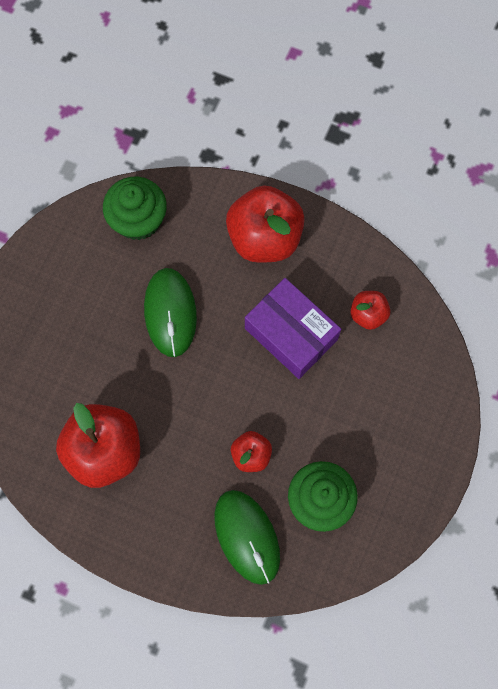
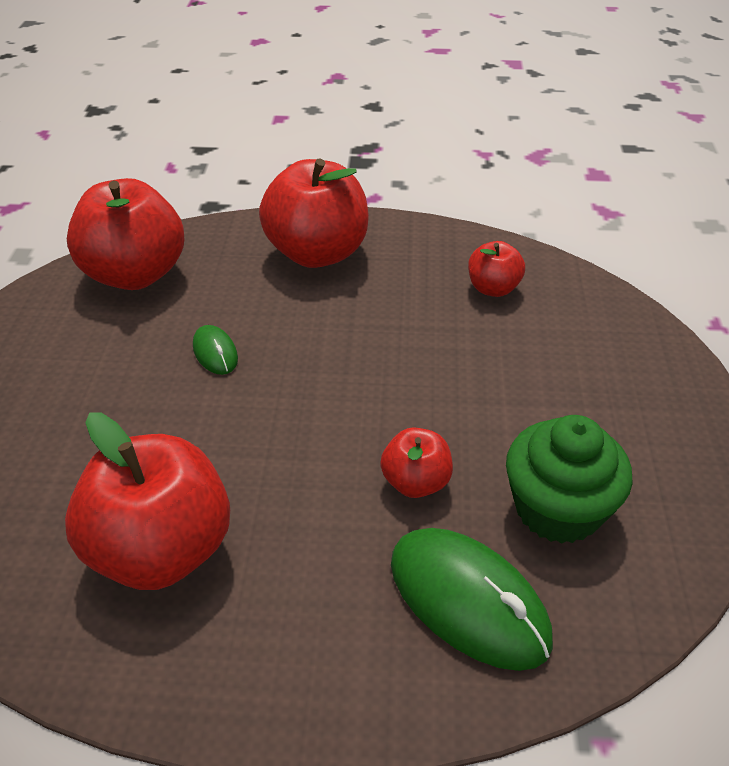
camera: 20 degrees left, 30 degrees down
green cupcake [103,177,167,240] -> red apple [67,178,184,290]
green mouse [144,268,197,357] -> green mouse [193,325,238,375], size x0.50
purple box [245,278,341,379] -> none

